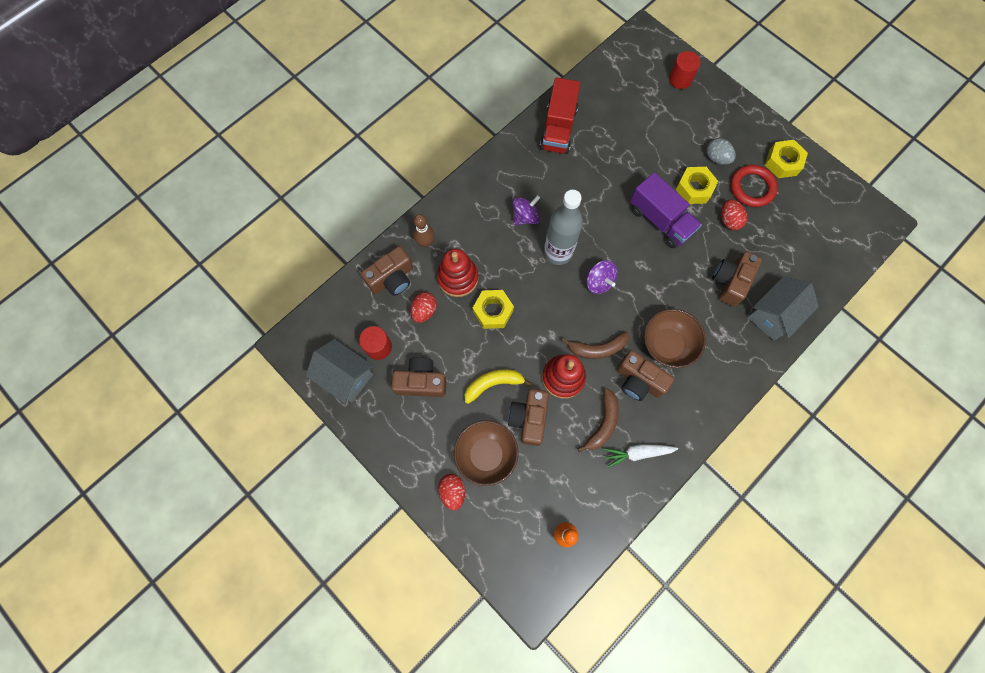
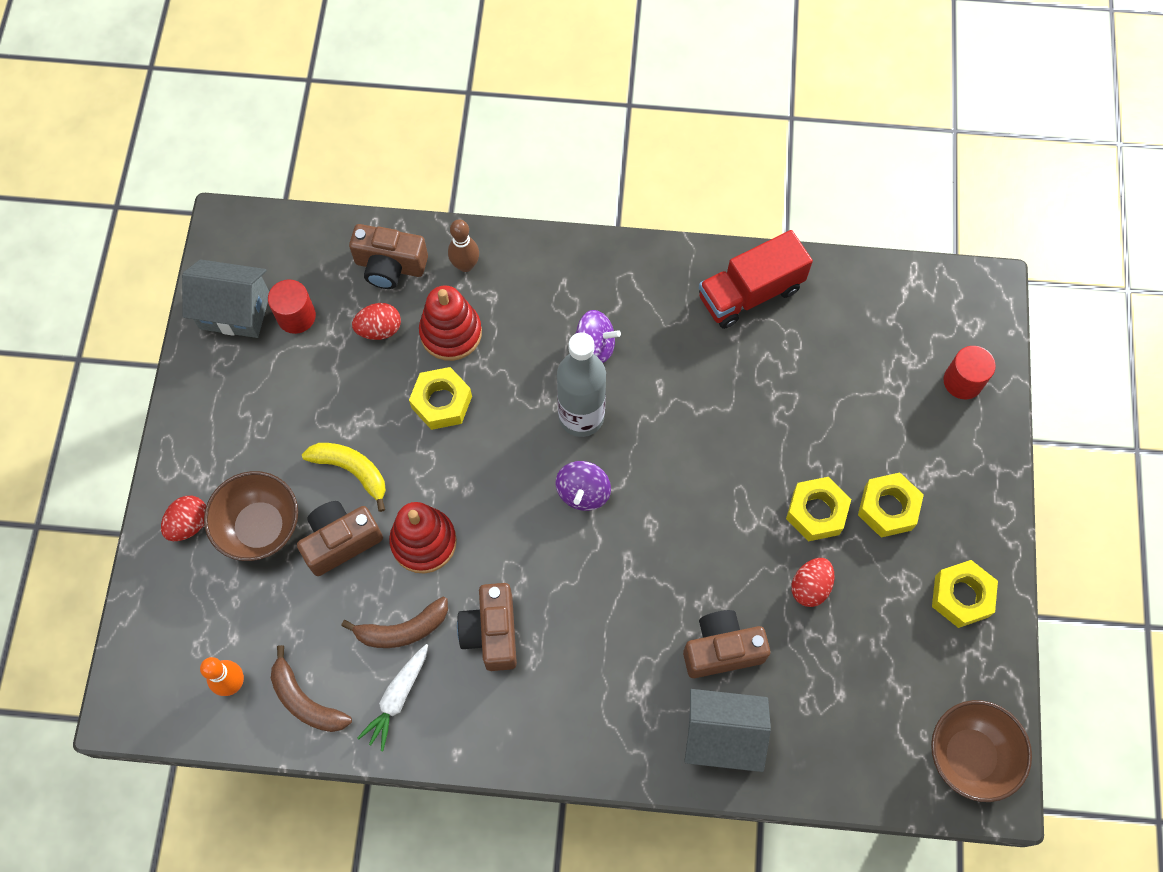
camera: 50 degrees right, 5 degrees down
grey house [306,339,373,403] -> grey house turned 75 degrees counterclockwise [182,260,269,338]
brown camera [391,357,447,397] -> none
brown banana [561,332,629,359] -> brown banana moved to [271,645,352,732]
white carrot [604,444,678,468] -> white carrot turned 105 degrees counterclockwise [357,644,428,751]
purple truck [630,172,702,248] -> none
brown bowl [644,309,706,368] -> brown bowl moved to [931,700,1032,802]
grey egg [706,138,736,165] -> yellow nut [858,473,924,538]
red ring [731,165,778,207] -> none

